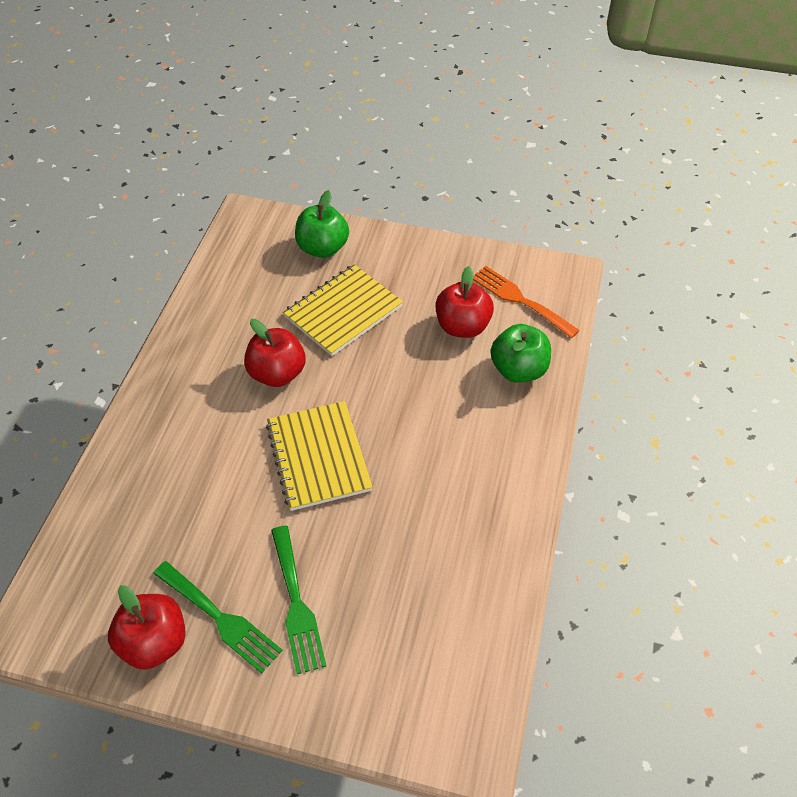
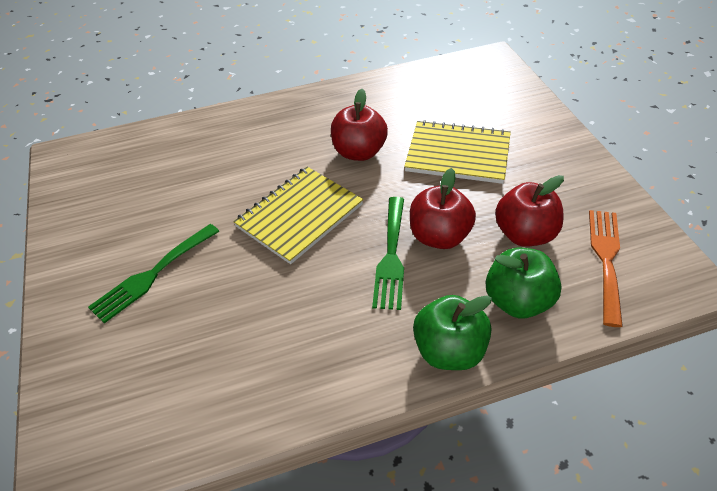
camera: 60 degrees right, 5 degrees down
red apple [108,585,186,670] -> red apple moved to [410,168,476,249]
green fork [153,561,283,674] -> green fork moved to [372,197,404,310]
green apple [295,190,349,258] -> green apple moved to [413,295,492,370]

